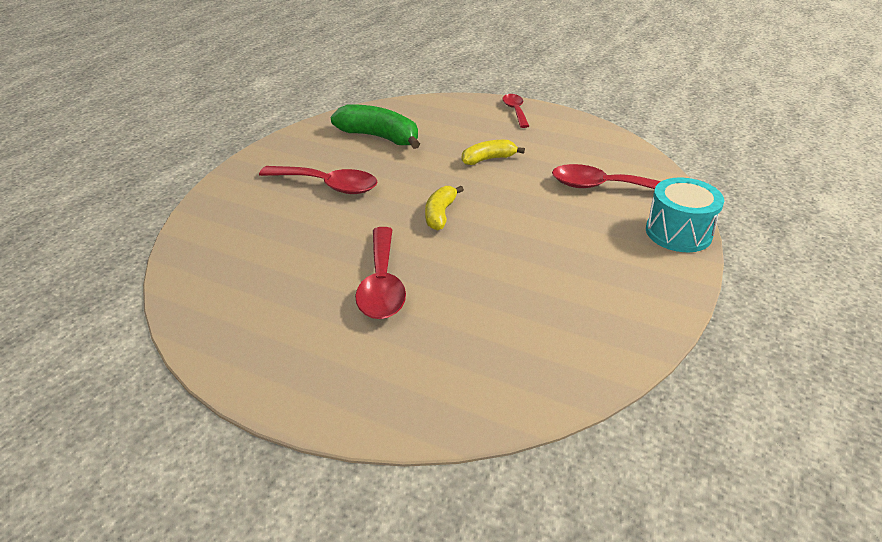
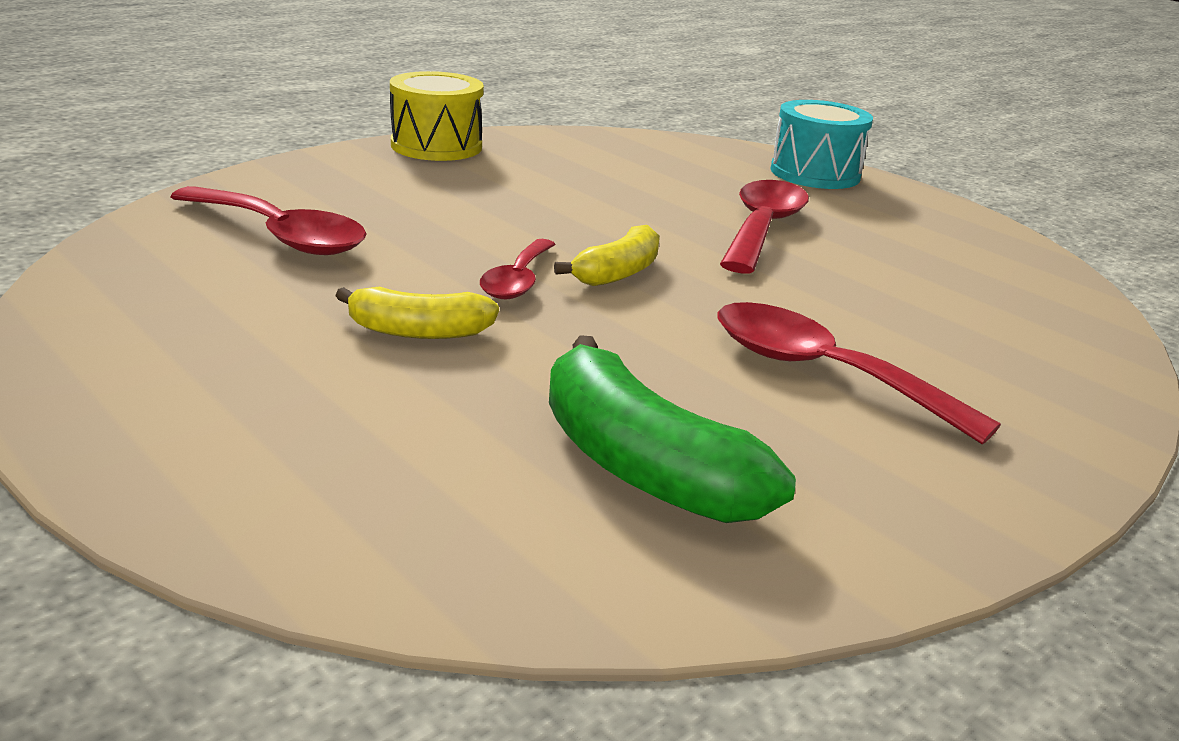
camera: 160 degrees left, 10 degrees down
red spoon [502,94,529,128] -> red spoon moved to [480,239,556,300]
turquoise drum [646,177,724,252] -> turquoise drum moved to [771,100,873,189]
none -> yellow drum [390,71,484,161]

